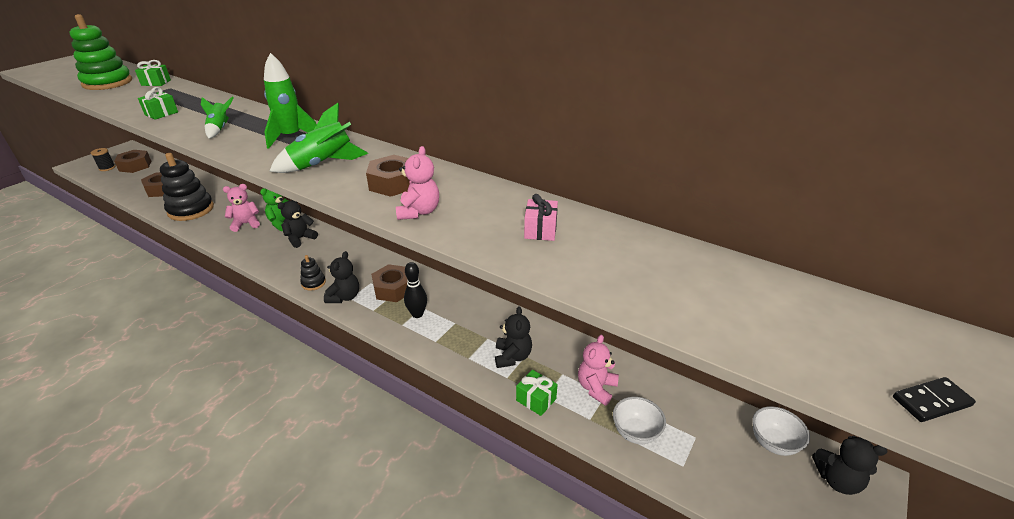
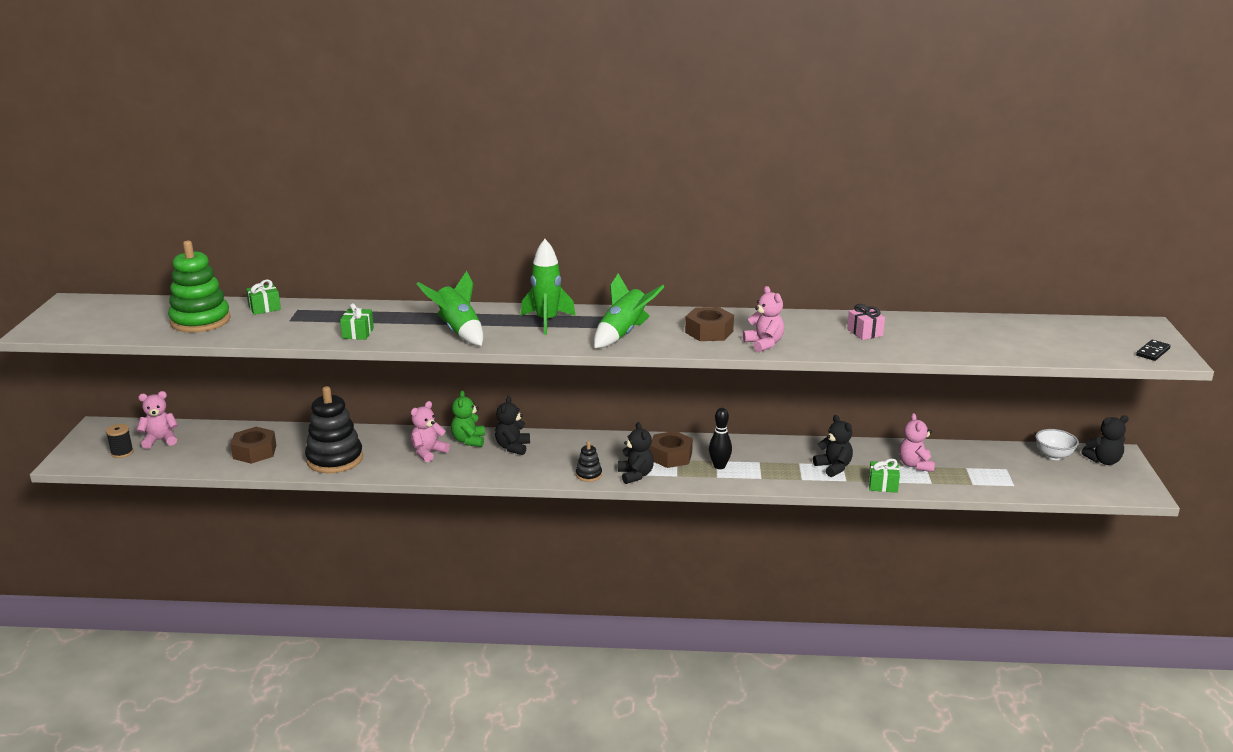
camera: 30 degrees left, 10 degrees down
brown nut [114,150,151,173] -> pink teddy bear [137,391,178,449]
green rocket [201,96,234,139] -> green rocket [417,271,483,346], size x1.61
white bowl [613,397,666,444] -> none

